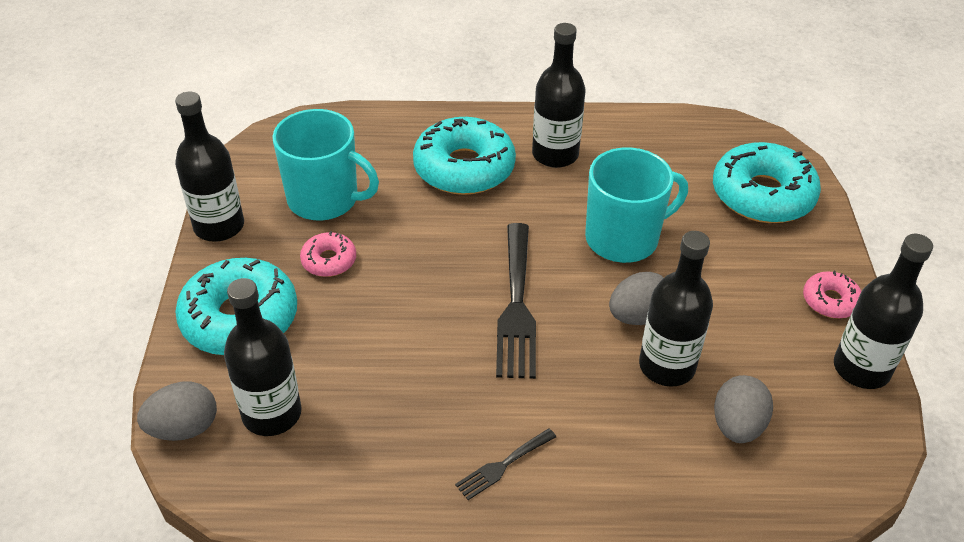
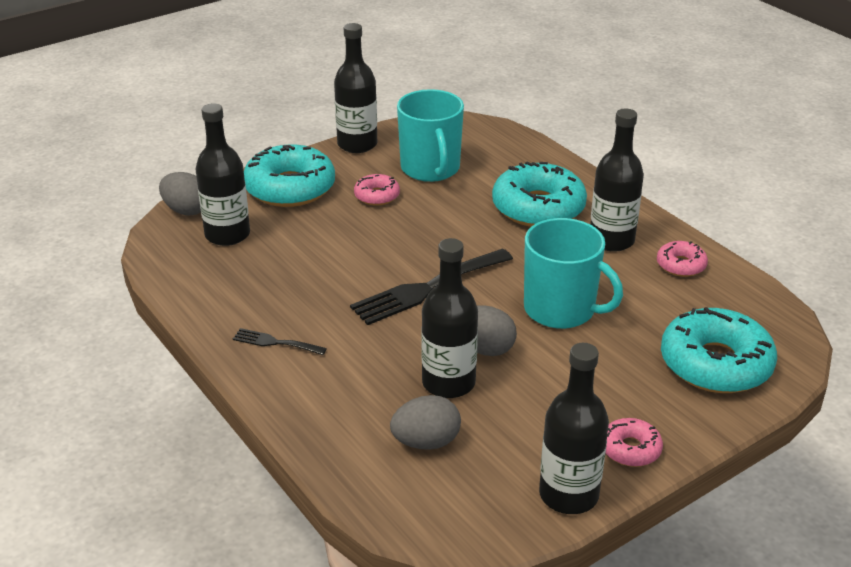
camera: 55 degrees right, 10 degrees down
none -> pink donut [657,241,708,277]

